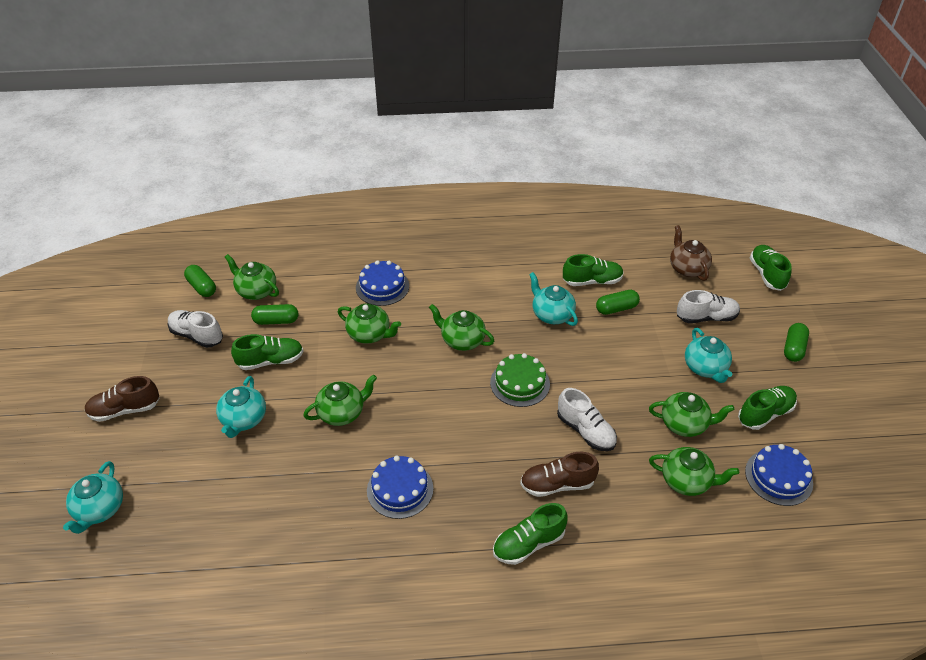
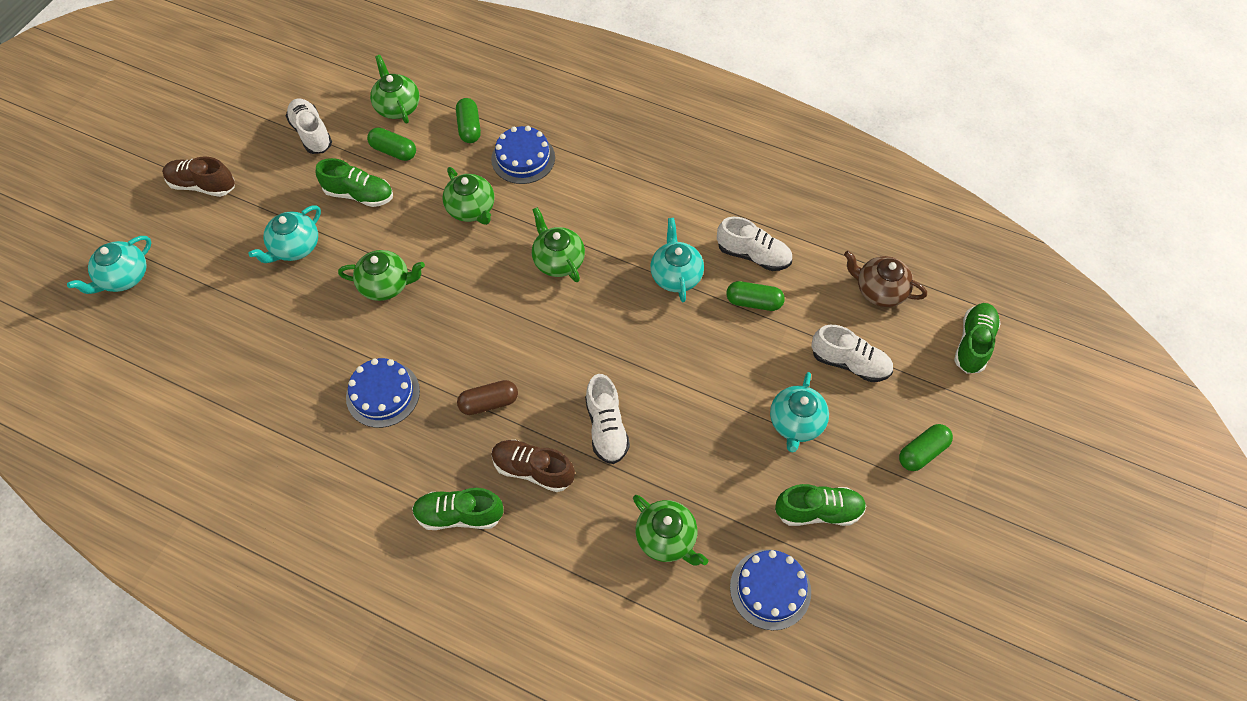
camera: 30 degrees right, 15 degrees up
green capsule [184,265,216,297] -> green capsule moved to [456,98,481,143]
green cake [490,353,550,407] -> none
green shoe [563,254,624,286] -> white shoe [717,217,792,271]
green teapot [649,392,734,437] -> none
brown teapot [670,225,712,281] -> brown teapot turned 75 degrees counterclockwise [844,251,927,307]
none -> brown capsule [457,380,518,415]

